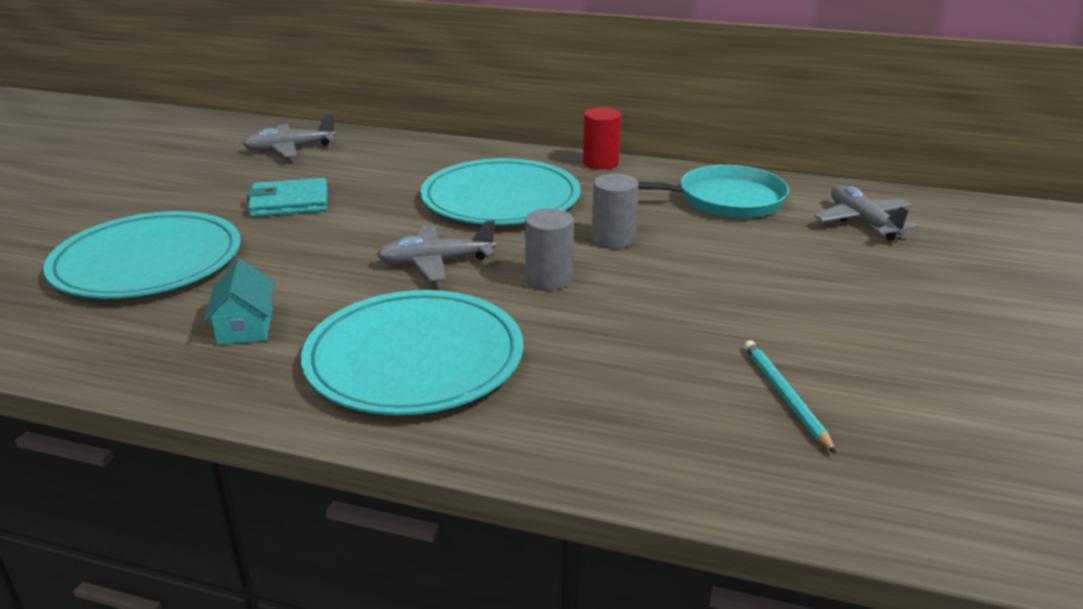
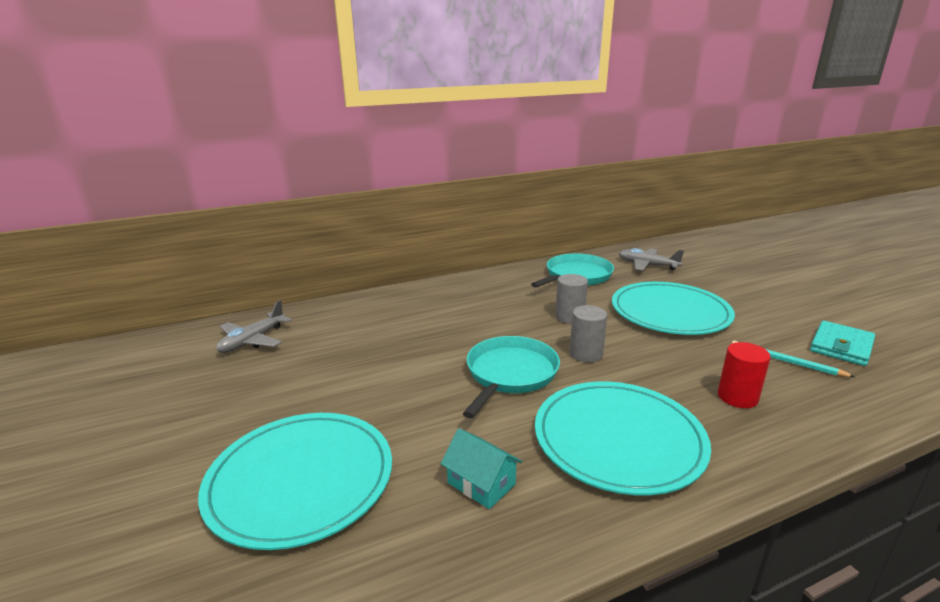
camera: 40 degrees left, 5 degrees down
turquoise wallet [247,178,328,217] -> turquoise wallet moved to [810,321,875,366]
grey plane [376,220,496,281] -> turquoise pan [463,336,560,418]
turquoise plate [420,158,581,225] -> turquoise plate moved to [612,282,735,335]
red cylinder [583,107,621,169] -> red cylinder moved to [718,342,771,408]

